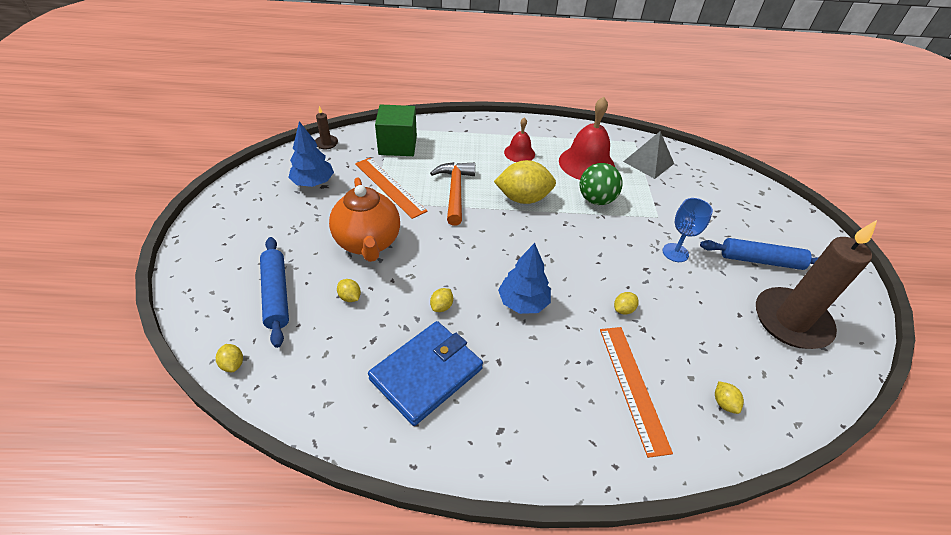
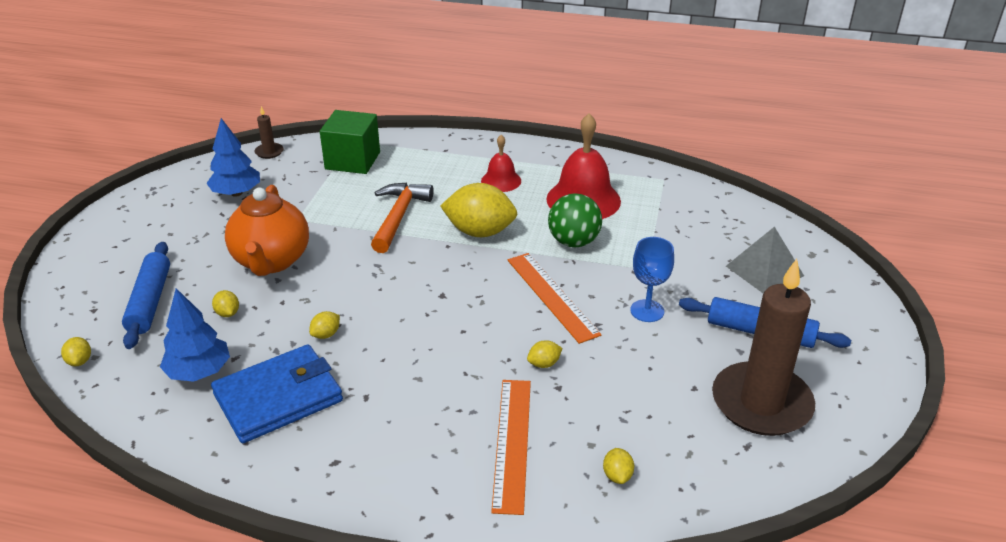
camera: 15 degrees right, 10 degrees down
orange ruler [355,158,428,219] -> orange ruler moved to [508,253,602,344]
blue tree [498,243,551,314] -> blue tree moved to [160,288,230,382]
grey pyramid [623,131,674,179] -> grey pyramid moved to [726,226,804,294]

